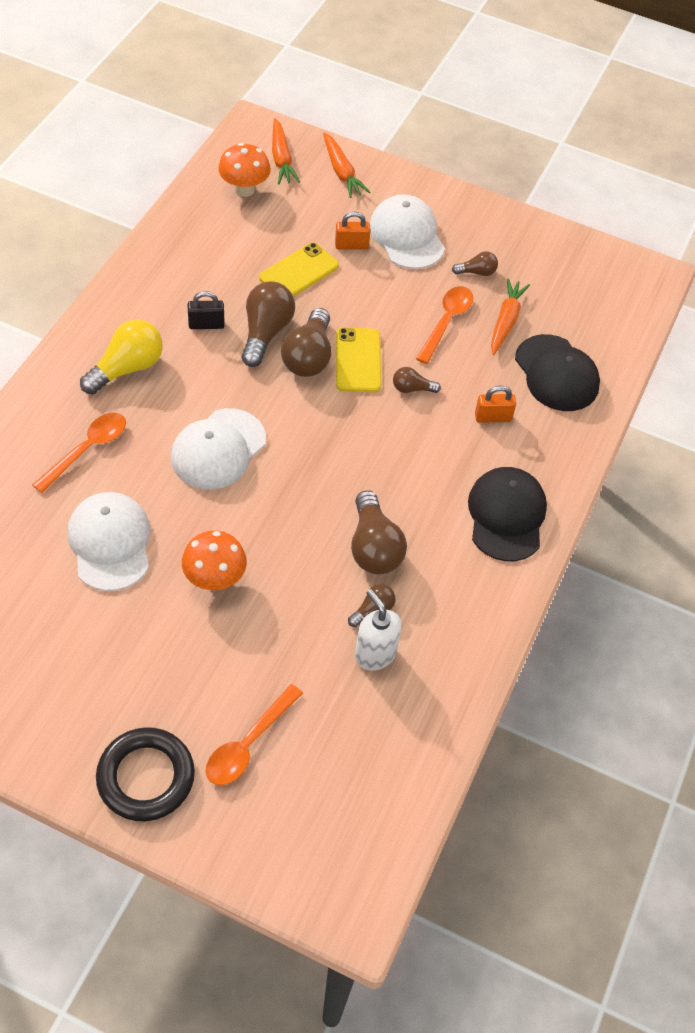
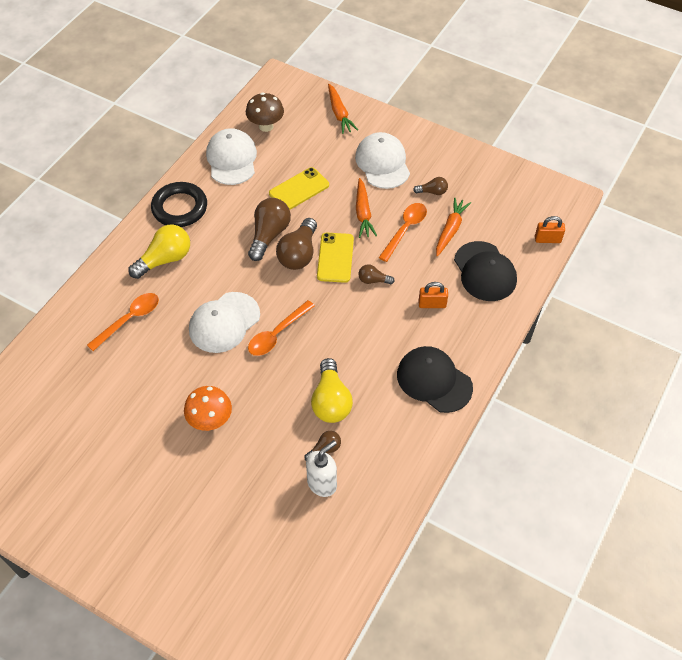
camera: 10 degrees right, 0 degrees up
white cap [68,492,150,591] -> white cap moved to [206,128,257,185]
black ring [96,727,195,821] -> black ring moved to [151,182,207,227]
black padlock [188,291,225,329] -> none
orange spoon [206,684,303,785] -> orange spoon moved to [248,300,315,356]
orange mushroom [218,143,271,197] -> brown mushroom [246,93,284,132]
orange carrot [272,118,300,184] -> orange carrot moved to [356,178,377,238]
orange padlock [335,211,371,250] -> orange padlock moved to [535,216,565,243]
brown light bulb [351,490,407,574] -> yellow light bulb [311,358,353,423]
white soap dispenser [355,589,402,671] -> white soap dispenser turned 75 degrees clockwise [306,440,337,497]
black cap [468,467,547,561] -> black cap turned 60 degrees counterclockwise [397,346,473,413]

